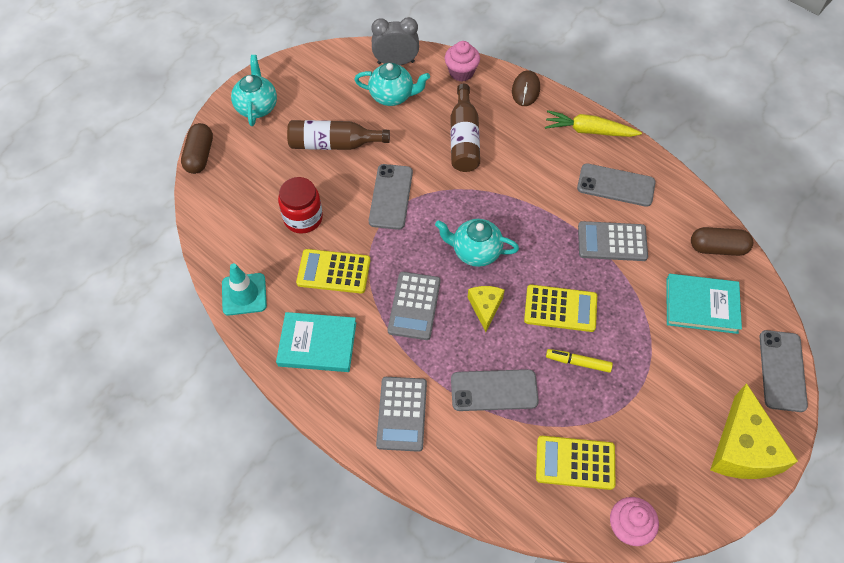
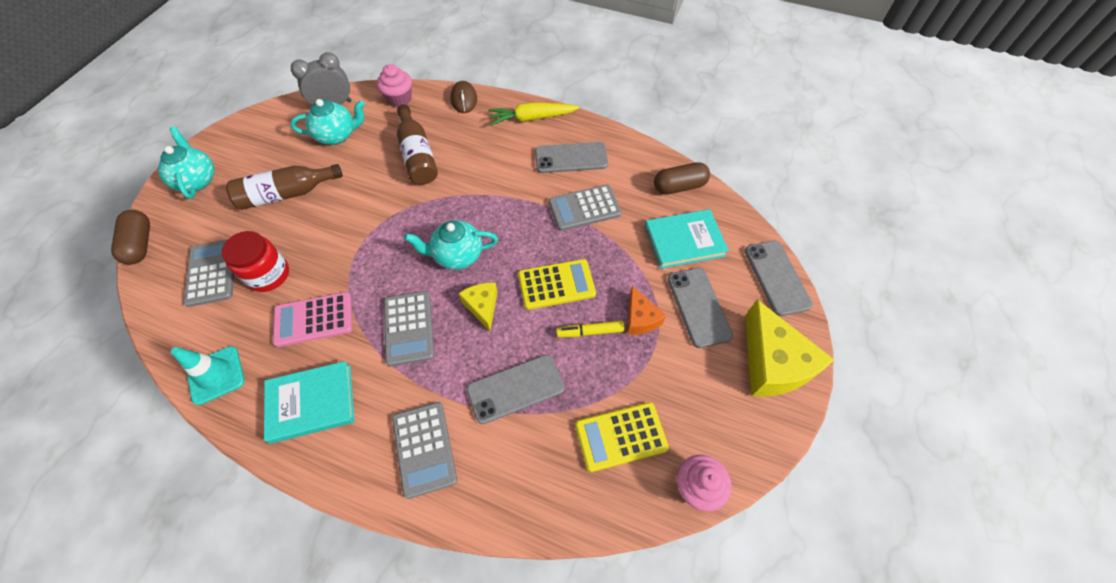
camera: 20 degrees left, 0 degrees up
yellow calculator [296,249,370,293] -> pink calculator [273,292,352,347]
grey phone [369,164,413,230] -> grey phone moved to [668,268,733,348]
none -> grey calculator [183,239,234,307]
none -> orange cheese [627,286,666,335]

